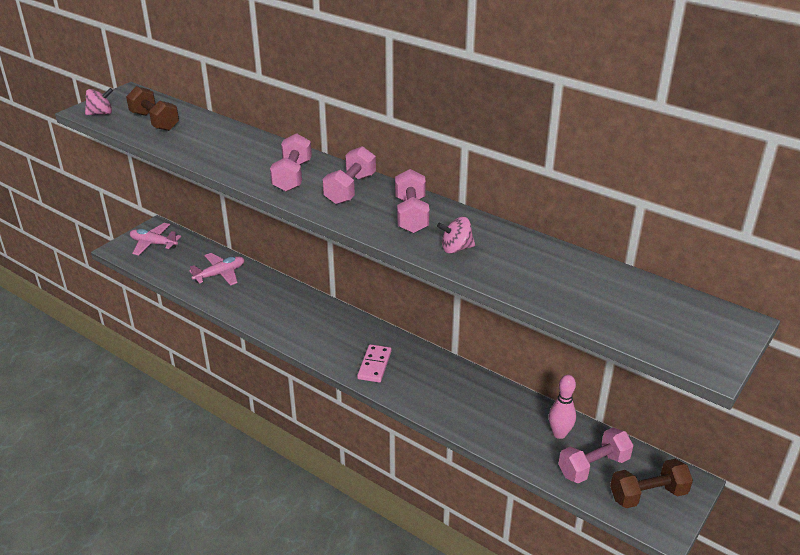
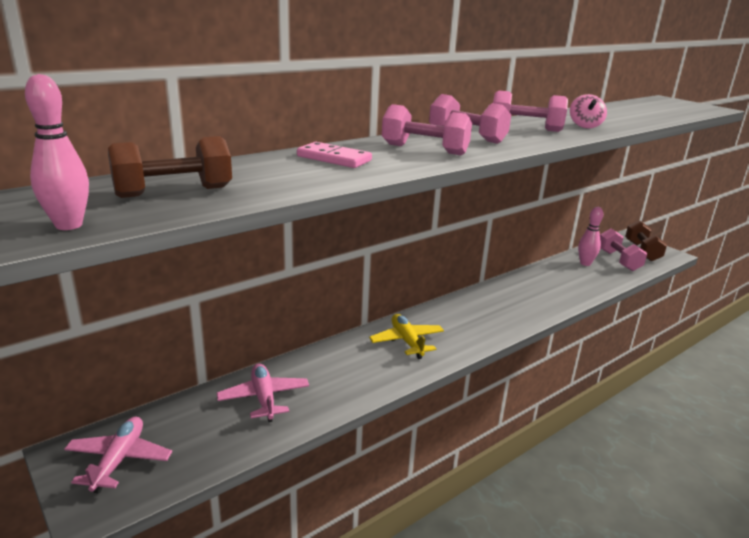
camera: 75 degrees left, 10 degrees down
pink spinning top [85,88,113,115] -> pink bowling pin [25,74,89,230]
pink plane [130,223,181,255] -> pink plane turned 150 degrees clockwise [64,417,172,493]
pink domino [357,344,392,383] -> pink domino moved to [297,142,372,168]
none -> yellow plane [369,314,444,359]

